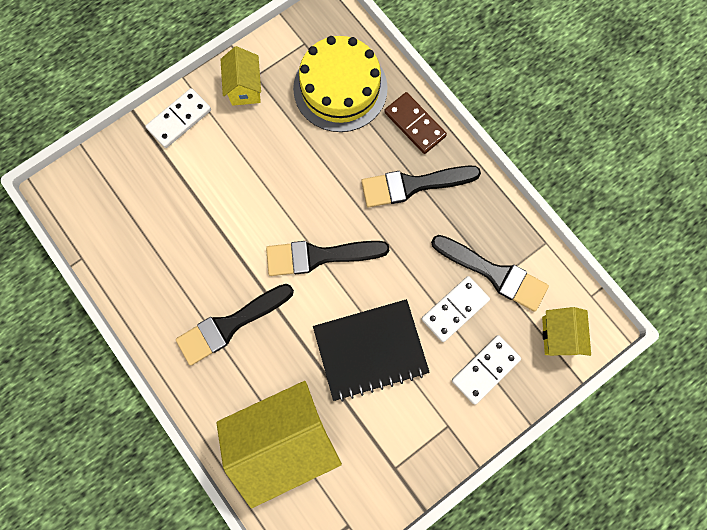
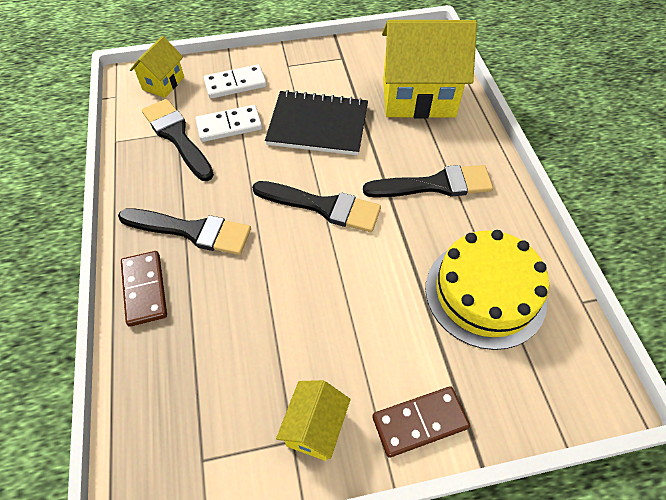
camera: 155 degrees left, 20 degrees down
white domino [146,88,211,148] -> brown domino [372,386,470,458]
yellow cake [293,36,388,132] -> yellow cake moved to [426,230,549,350]

